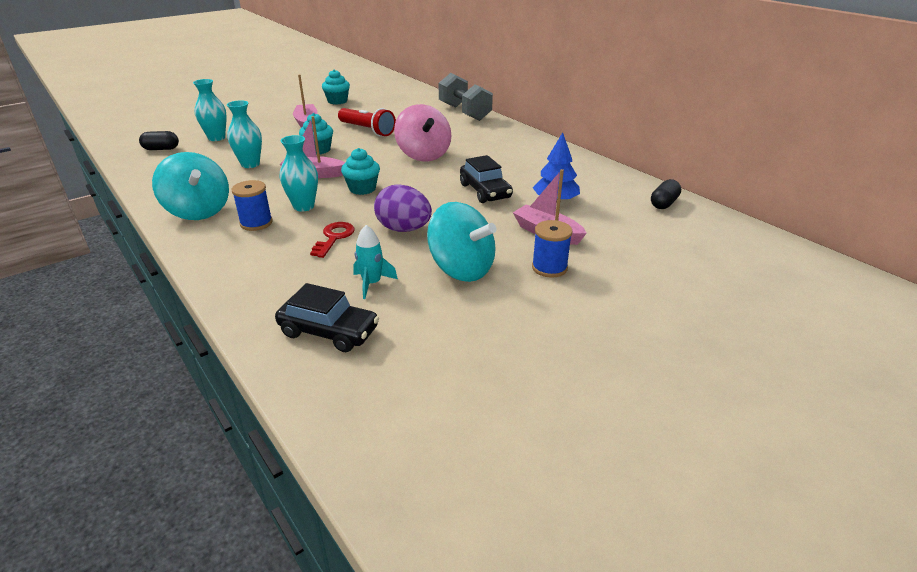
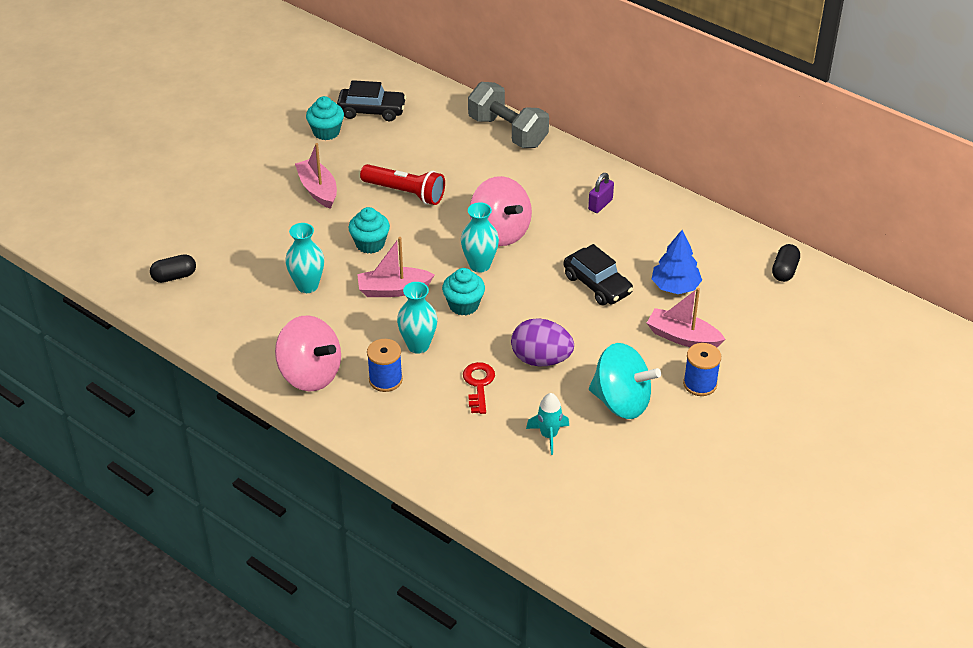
camera: 15 degrees left, 10 degrees up
turquoise spinning top [152,152,229,220] -> pink spinning top [275,315,341,392]
turquoise vase [193,79,227,141] -> turquoise vase moved to [461,202,499,273]
black car [275,283,379,352] -> black car moved to [337,80,407,121]
none -> purple padlock [588,173,614,213]

